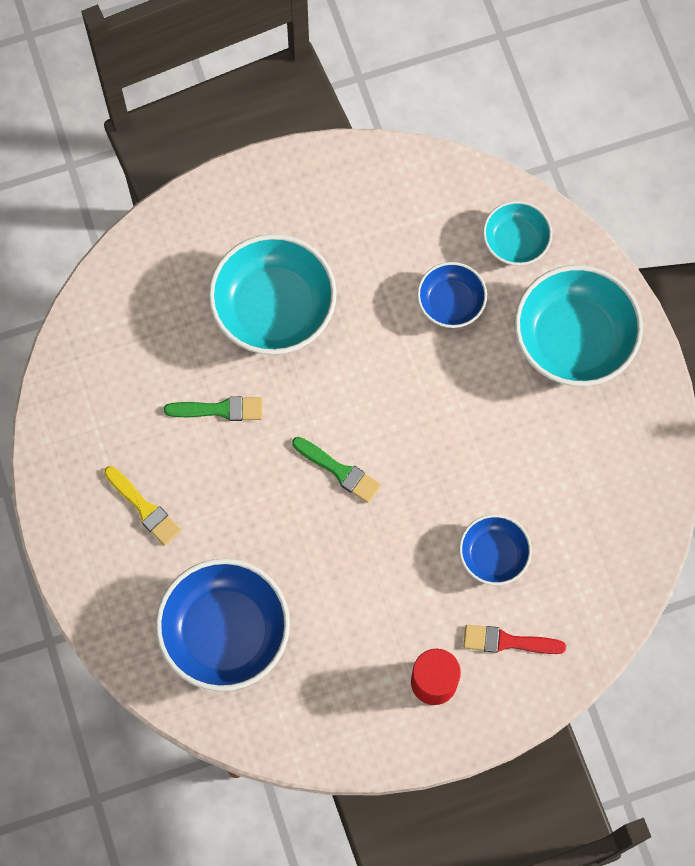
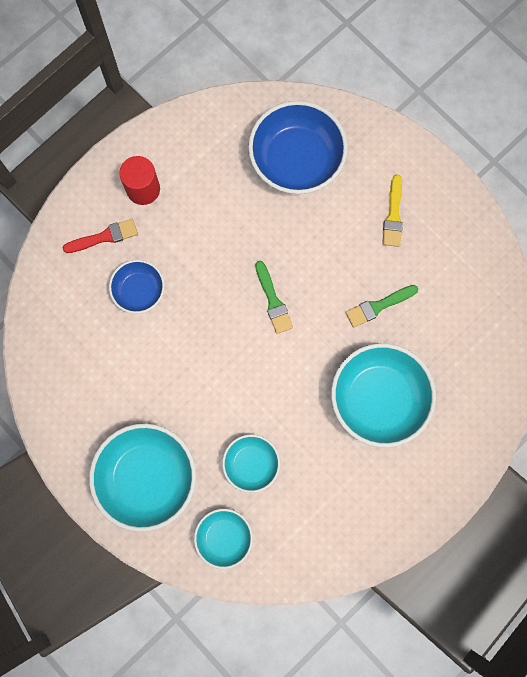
camera: 155 degrees right, 5 degrees up
yellow brush [104,466,181,546] -> yellow brush turned 105 degrees counterclockwise [382,174,403,247]
green brush [292,437,381,503] -> green brush turned 120 degrees counterclockwise [255,261,293,334]
blue bowl [417,262,487,328] -> turquoise bowl [222,434,280,493]

